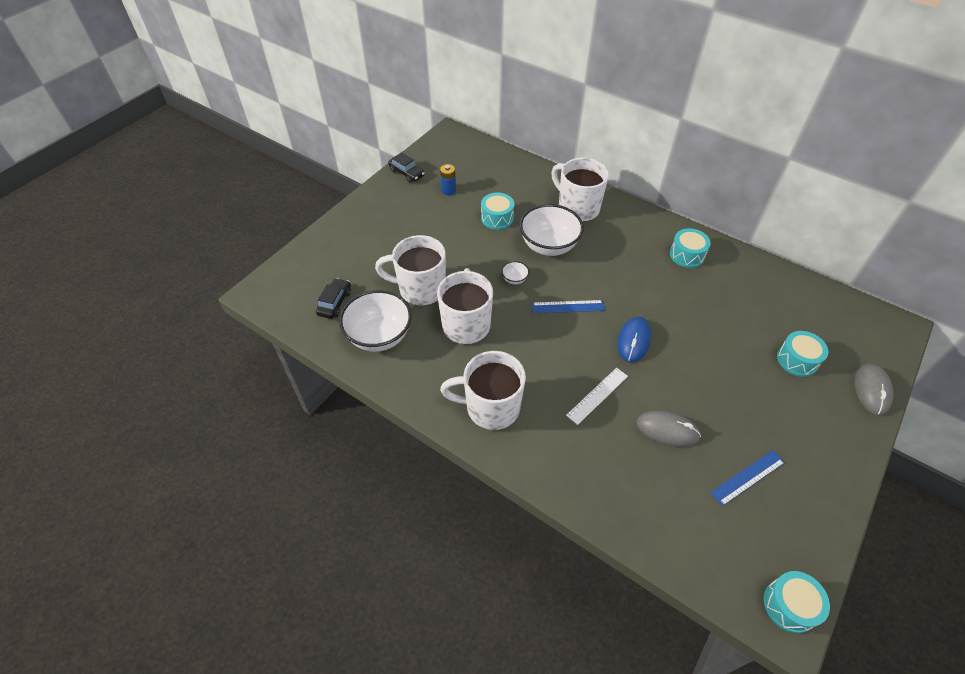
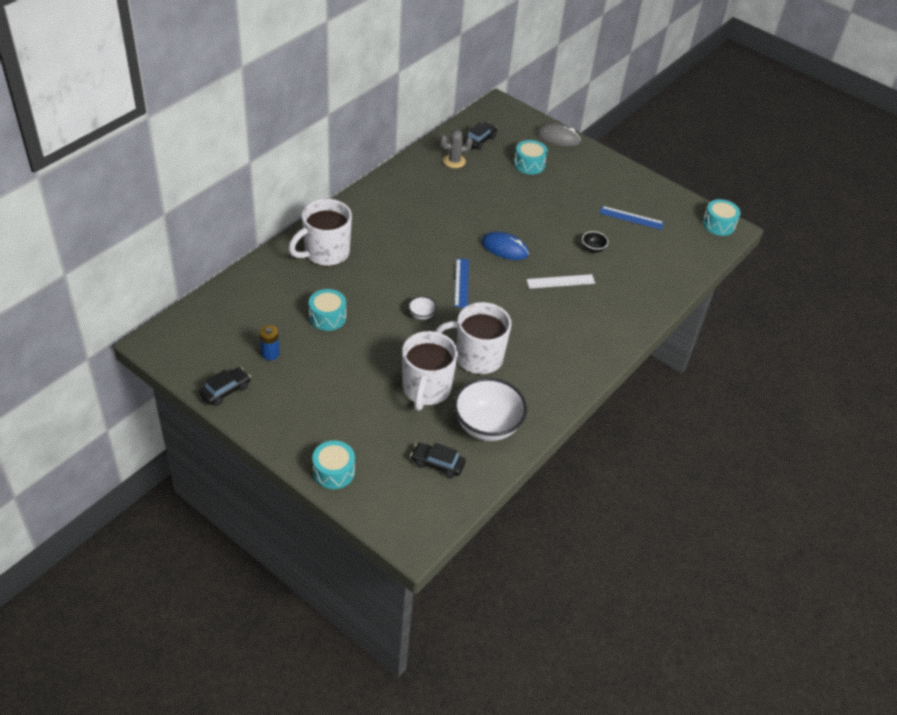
camera: 90 degrees left, 5 degrees down
white mug [440,351,526,430] -> none
white bowl [520,204,584,256] -> none
white ruler [566,368,628,425] -> white ruler turned 60 degrees counterclockwise [526,274,595,289]
grey mouse [637,410,701,447] -> black bowl [582,231,608,253]
turquoise drum [670,228,711,268] -> turquoise drum moved to [312,441,355,489]
blue ruler [711,450,785,506] -> blue ruler turned 45 degrees counterclockwise [599,206,664,230]
none -> grey cactus [440,130,473,168]
none -> black car [464,122,497,150]

